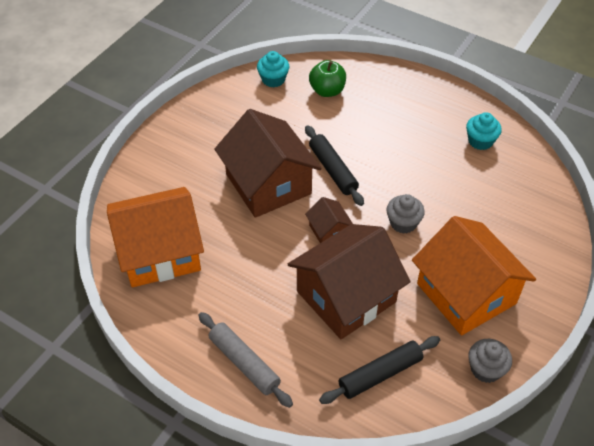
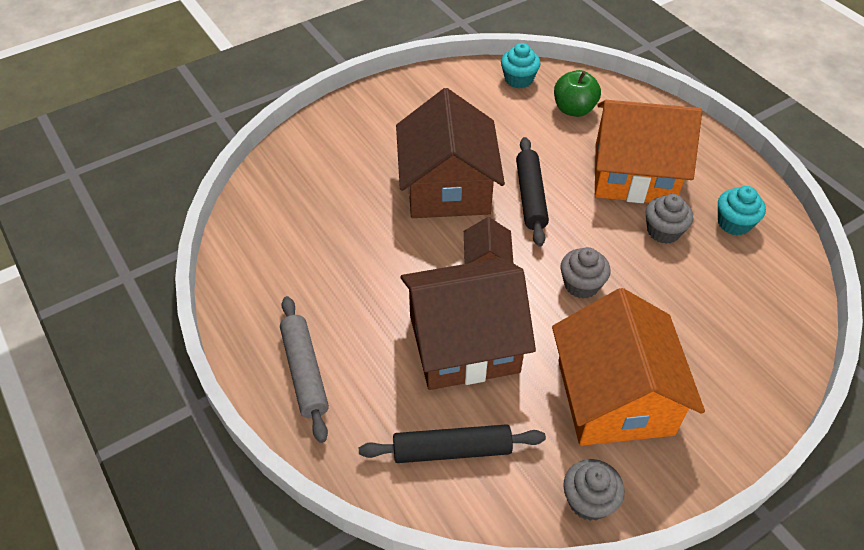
camera: 25 degrees right, 0 degrees up
orange house [107,187,204,287] -> orange house moved to [595,100,702,203]
none -> grey cupcake [646,194,693,244]

